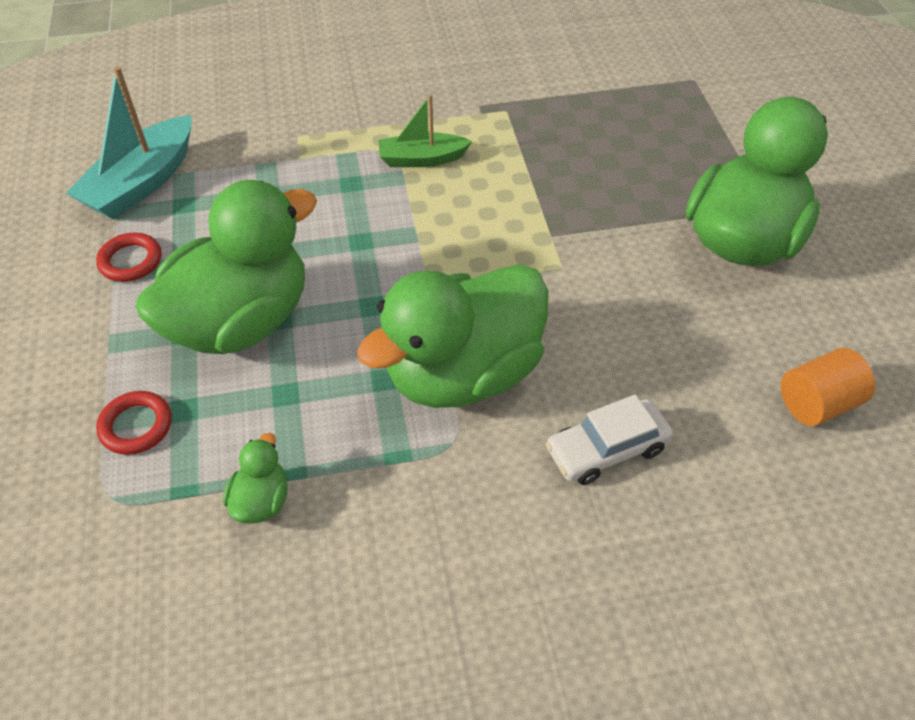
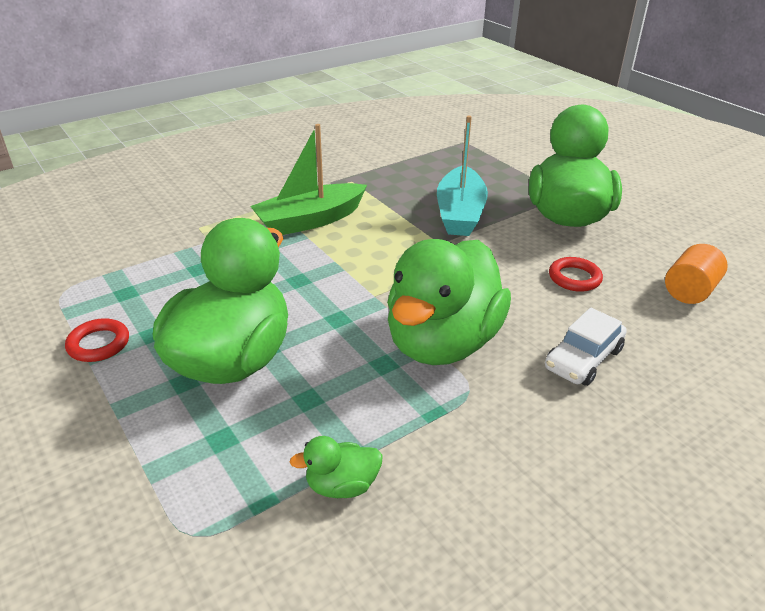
camera: 25 degrees left, 15 degrees down
turquoise boat [66,66,191,219] -> turquoise boat moved to [437,116,488,236]
red ring [96,391,172,455] -> red ring moved to [549,257,603,292]
green duck [223,433,288,524] -> green duck turned 90 degrees counterclockwise [290,436,383,498]
green boat [378,94,472,167] -> green boat [250,124,367,235], size x1.60

